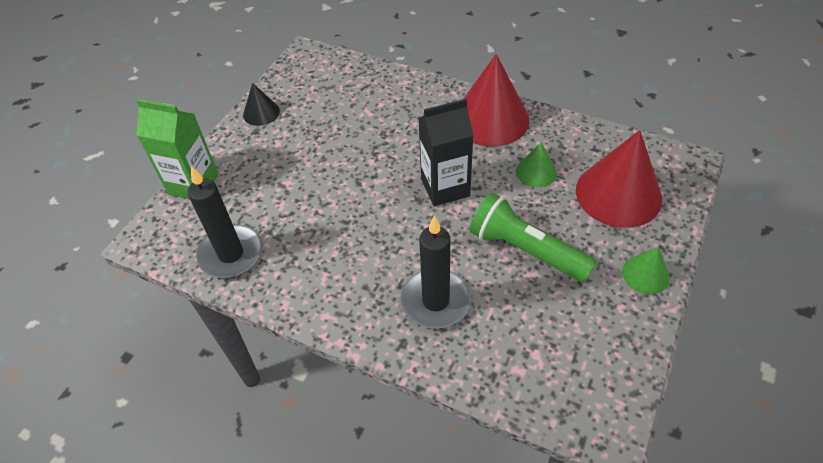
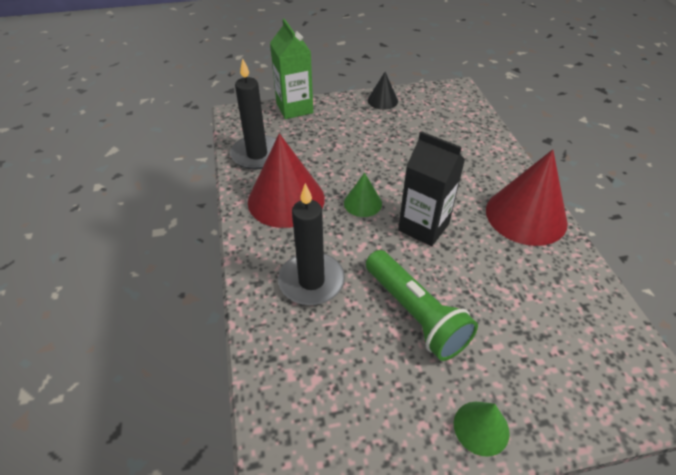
camera: 50 degrees right, 5 degrees down
green flashlight [470,193,597,283] -> green flashlight turned 150 degrees clockwise [366,250,478,361]
green cone [516,142,557,187] -> green cone moved to [344,173,382,217]
red cone [576,130,662,228] -> red cone moved to [248,133,325,228]

